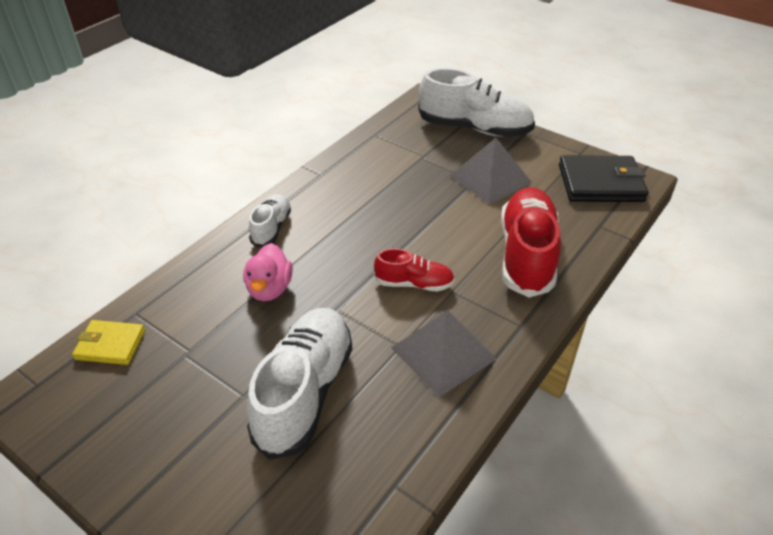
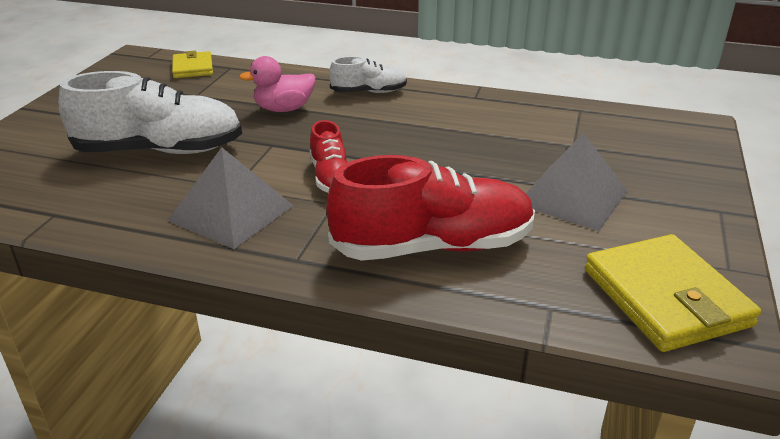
camera: 70 degrees right, 10 degrees down
white shoe [418,68,535,137] -> none
black wallet [559,155,648,202] -> yellow wallet [585,234,761,352]

